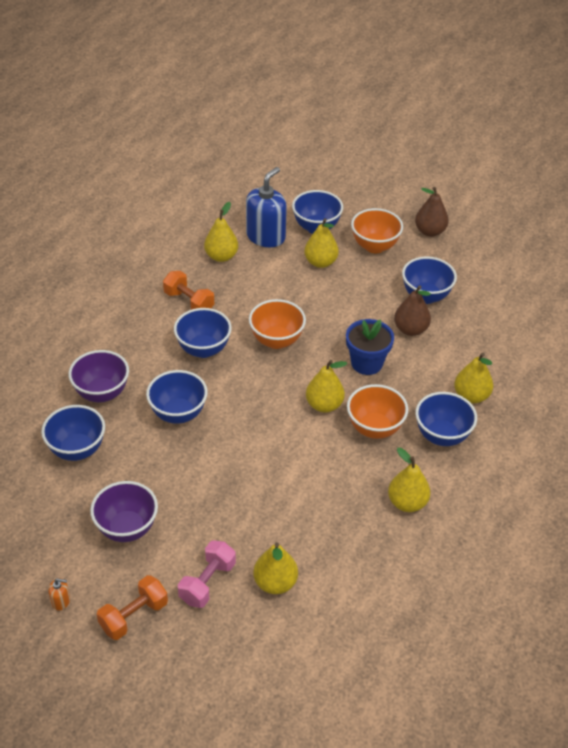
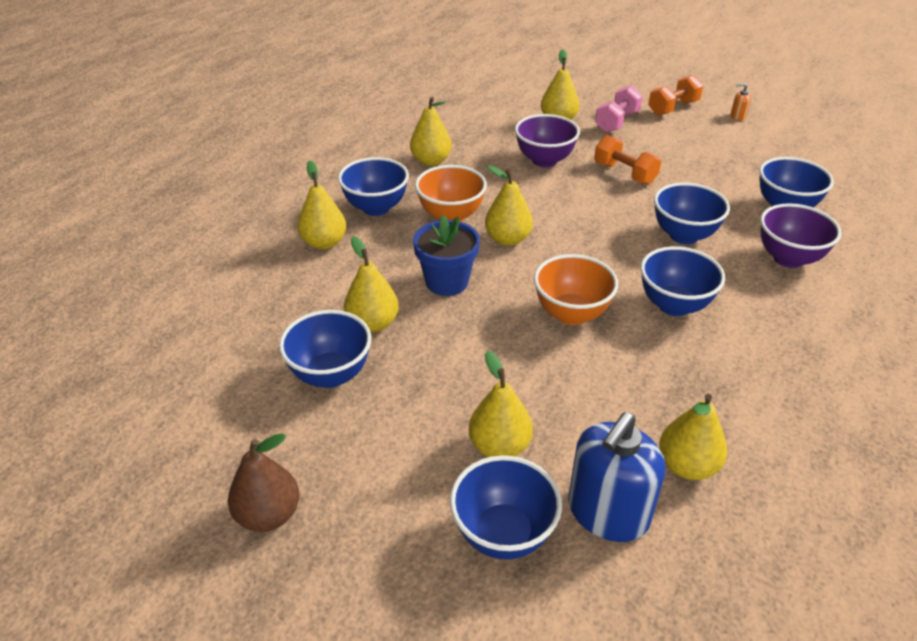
camera: 175 degrees left, 5 degrees down
purple bowl [90,481,158,542] -> purple bowl moved to [515,114,580,168]
orange dumbbell [163,271,214,310] -> orange dumbbell moved to [594,135,661,185]
orange bowl [351,208,403,253] -> none
brown pear [394,285,431,336] -> yellow pear [344,236,399,332]

